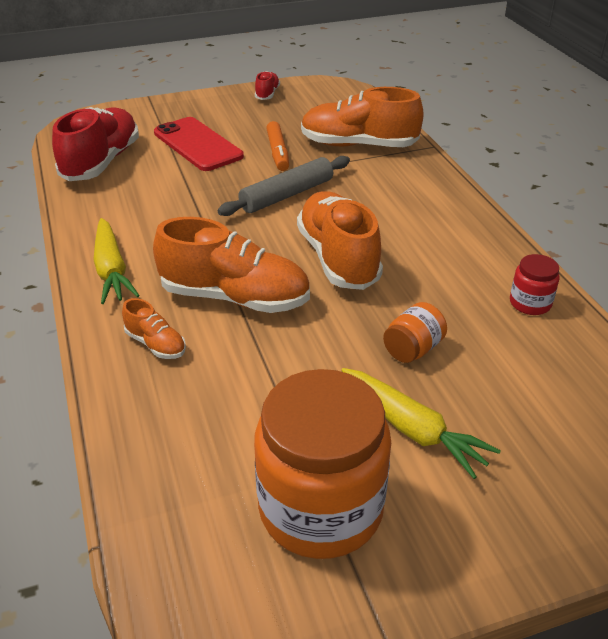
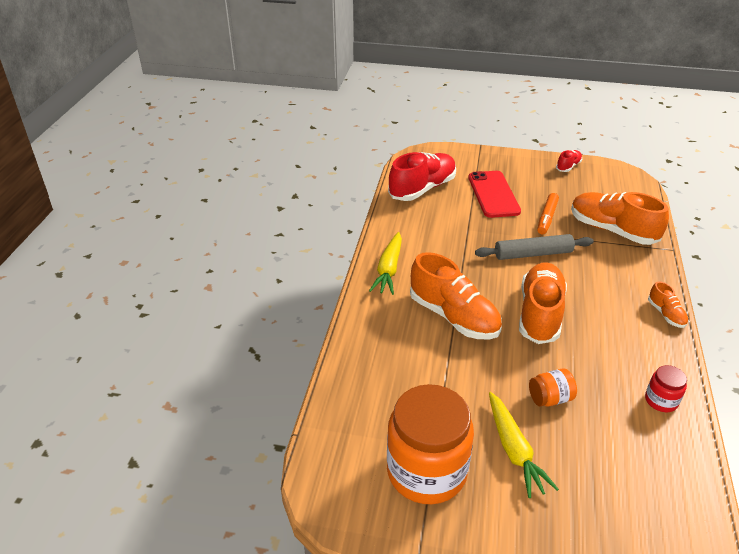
camera: 30 degrees right, 0 degrees up
orange shoe [122,298,186,359] -> orange shoe moved to [648,281,689,328]

